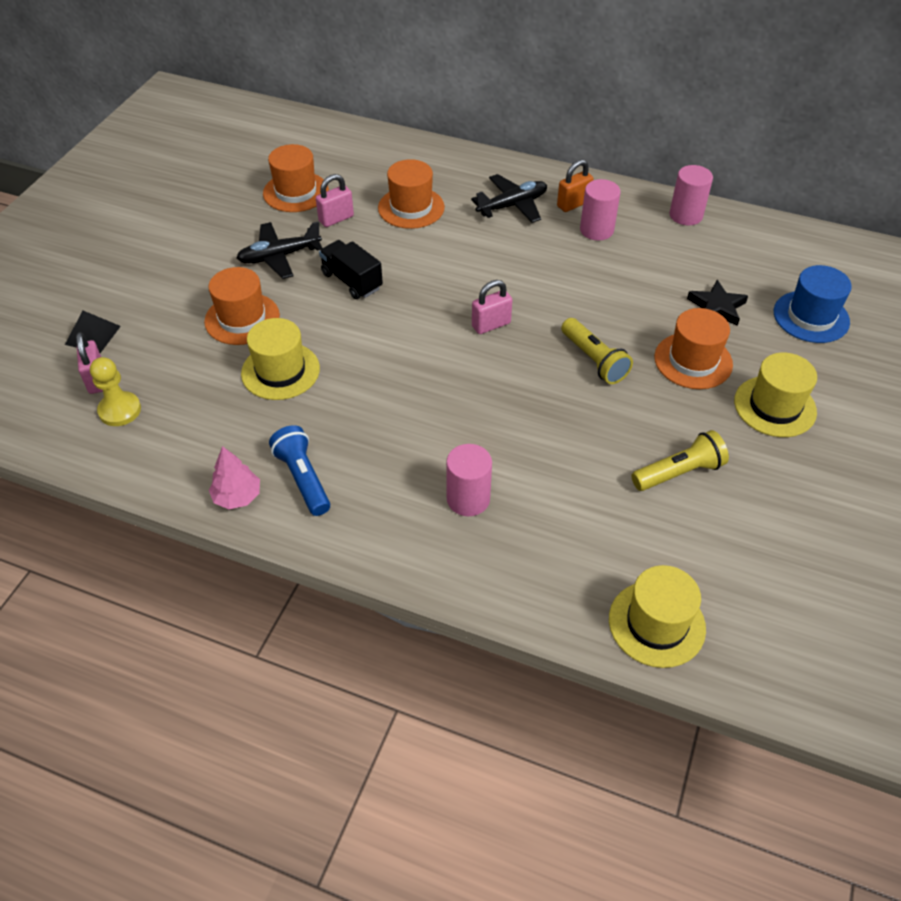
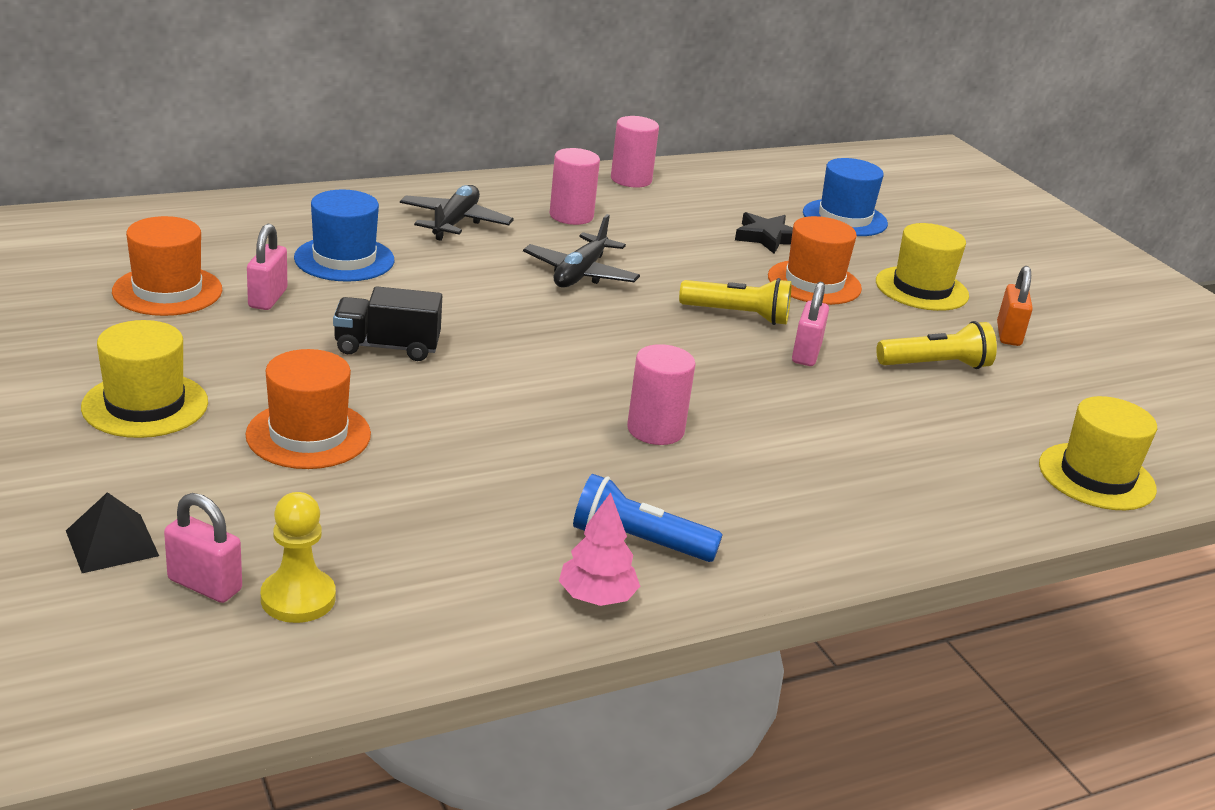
camera: 50 degrees left, 20 degrees down
black plane [237,221,322,279] -> black plane moved to [523,214,640,288]
yellow hat [241,318,320,400] -> yellow hat moved to [81,320,208,438]
orange hat [378,159,445,229] -> blue hat [294,190,394,282]
pink cylinder [446,444,492,516] -> pink cylinder moved to [627,344,696,445]
pink padlock [472,280,512,334] -> pink padlock moved to [792,282,829,366]
orange padlock [557,160,594,212] -> orange padlock moved to [997,266,1033,346]
yellow flashlight [631,430,729,491] -> yellow flashlight turned 60 degrees clockwise [876,321,997,369]

